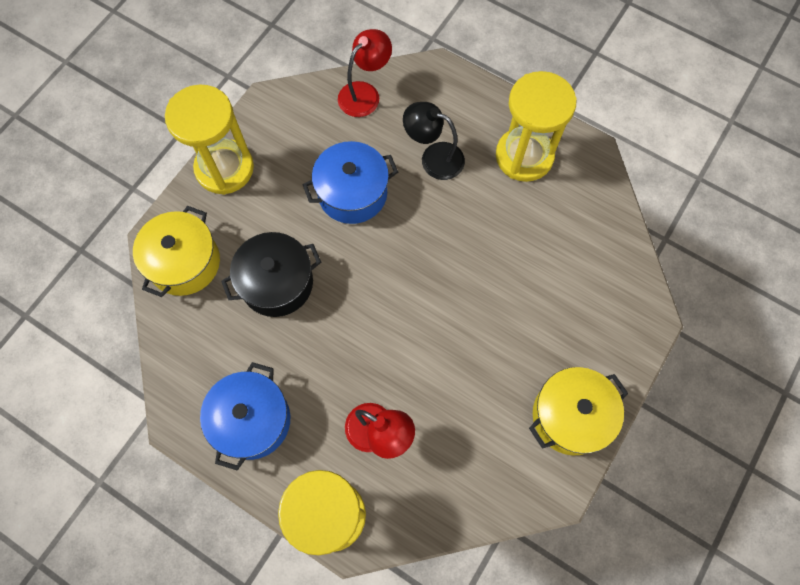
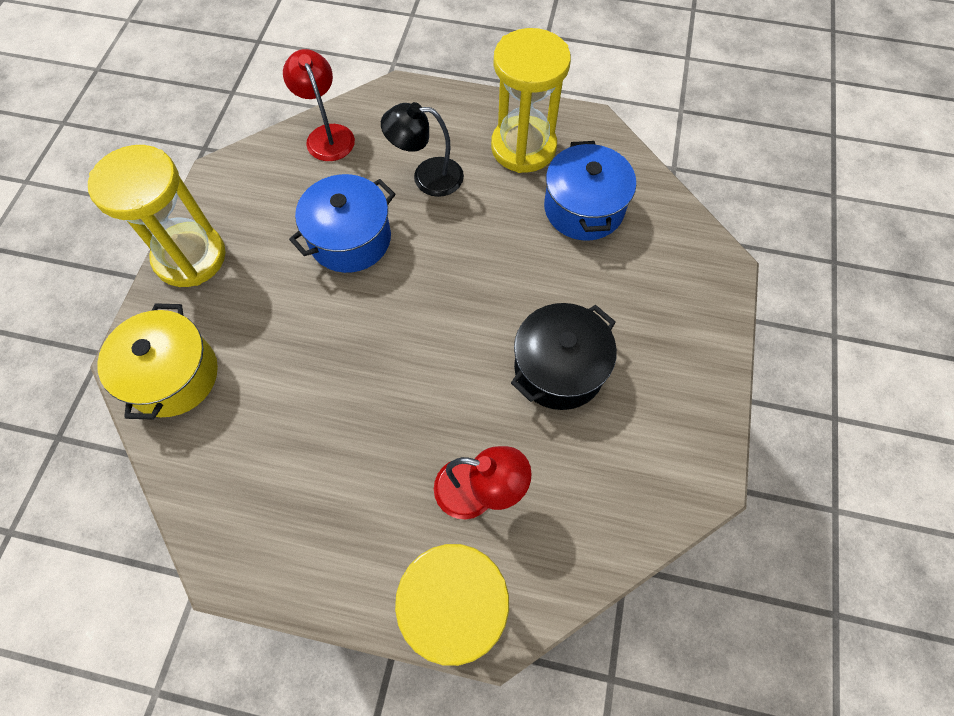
camera: 20 degrees left, 5 degrees down
blue pot [200,362,290,470] -> blue pot moved to [544,141,636,241]
black pot [221,232,321,317] -> black pot moved to [511,303,617,410]
red lamp [338,29,392,117] -> red lamp turned 45 degrees counterclockwise [283,49,355,161]
yellow pot [529,367,628,455] -> none

